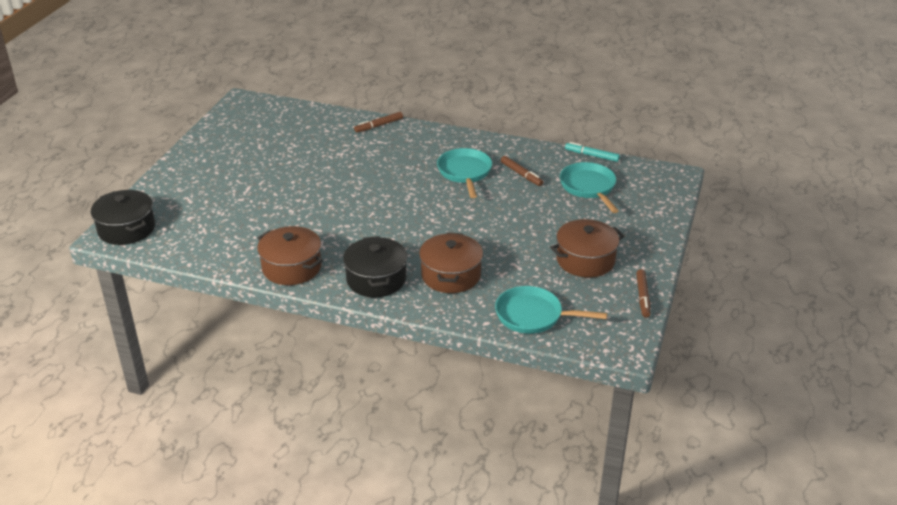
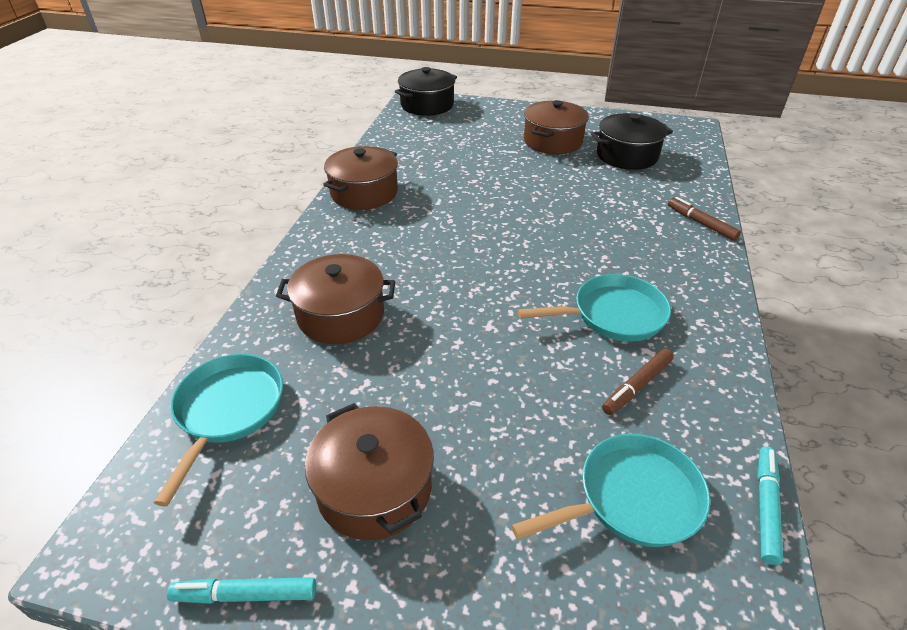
camera: 85 degrees right, 5 degrees up
black pot [343,236,407,297] -> black pot moved to [591,113,673,170]
brown marker [636,269,650,318] -> turquoise marker [167,577,316,604]
none -> brown pot [524,100,589,154]

